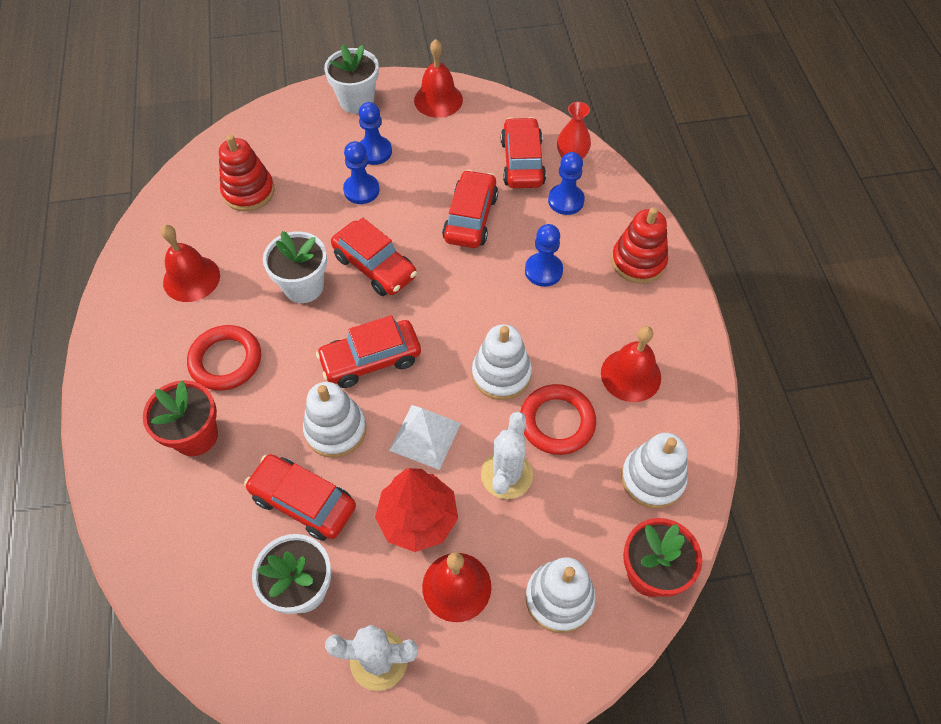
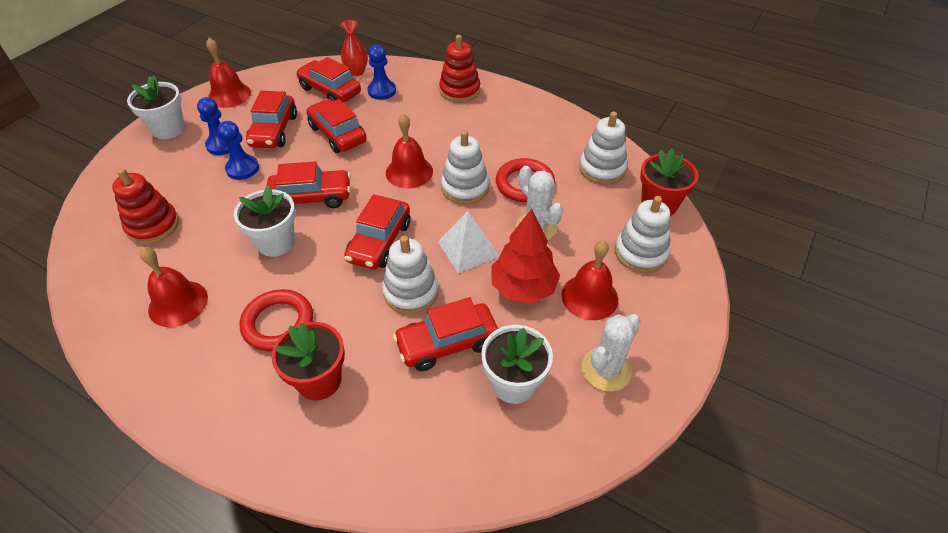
camera: 50 degrees left, 10 degrees down
blue pawn [525,224,563,287] -> none
red bell [601,326,661,402] -> red bell moved to [386,113,433,188]
none -> red car [246,91,297,148]

